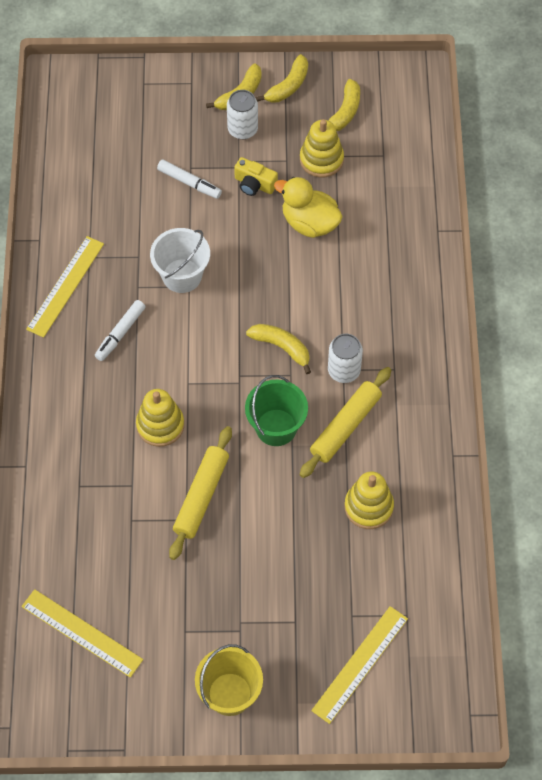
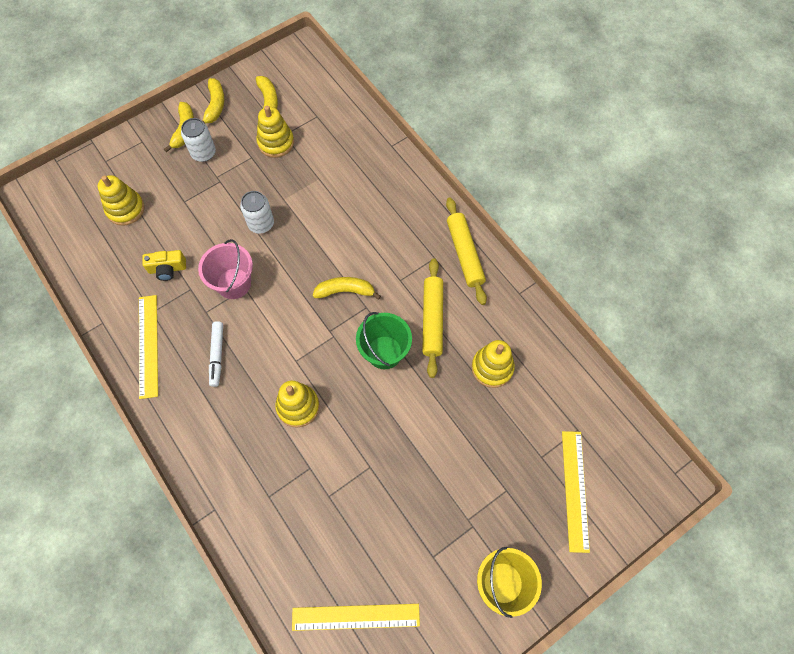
camera: 35 degrees left, 5 degrees up
white bucket [150,228,210,293] -> pink bucket [198,239,253,299]
white marker [157,160,222,199] -> none
yellow rolling pin [169,426,232,560] -> yellow rolling pin moved to [446,198,487,305]
yellow camera [234,157,278,196] -> yellow camera moved to [142,250,186,281]
yellow duck [274,177,343,238] -> none
white can [328,334,363,383] -> white can moved to [240,191,274,234]
none -> yellow stacking toy [98,175,144,226]

